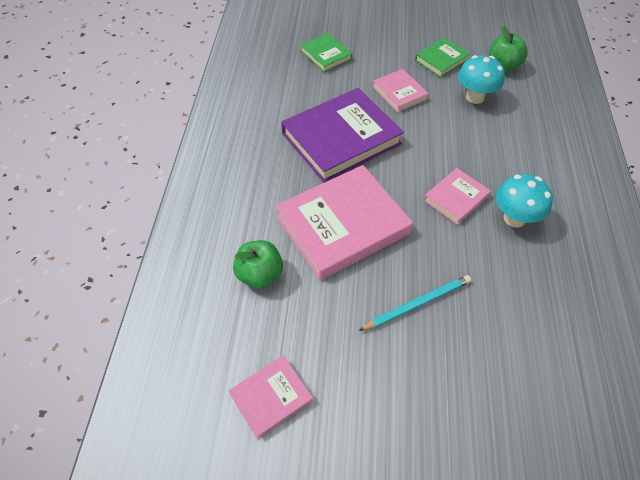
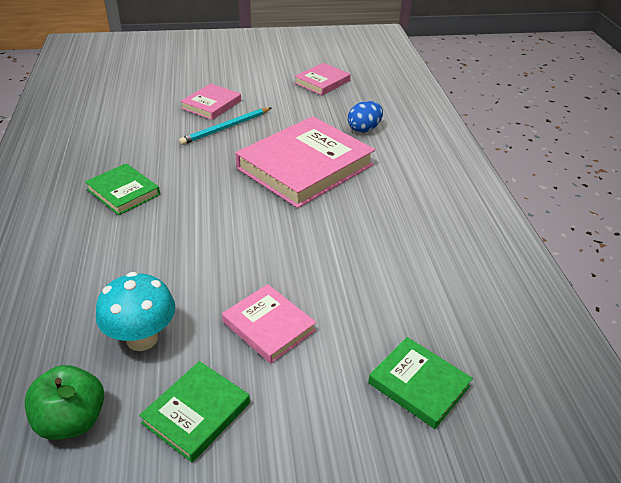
camera: 165 degrees right, 15 degrees down
green apple [233,240,283,289] -> blue egg [348,101,383,133]
purple book [281,88,404,183] -> none
pink book [424,168,491,225] -> pink book moved to [180,83,241,120]
turquoise mushroom [496,174,553,228] -> green book [85,163,160,215]

